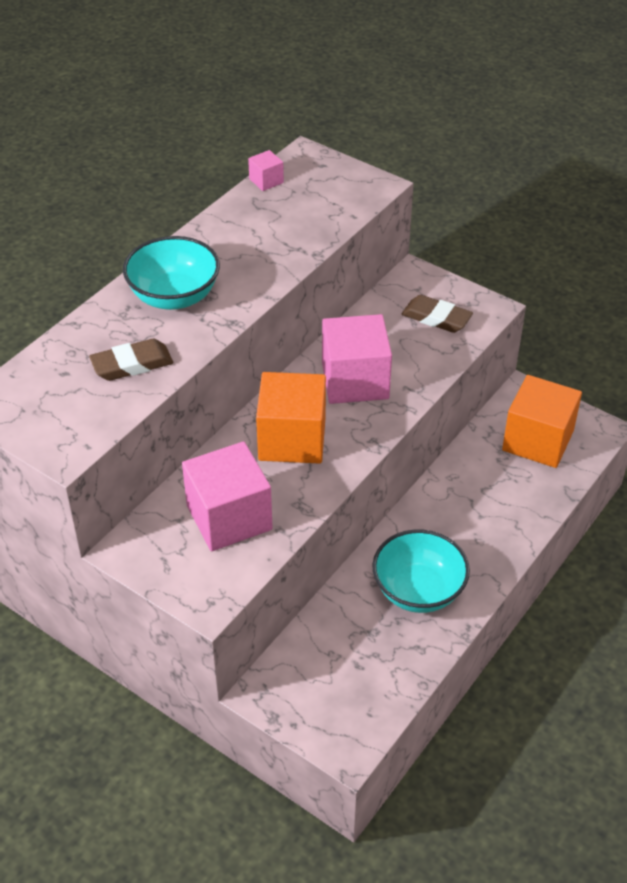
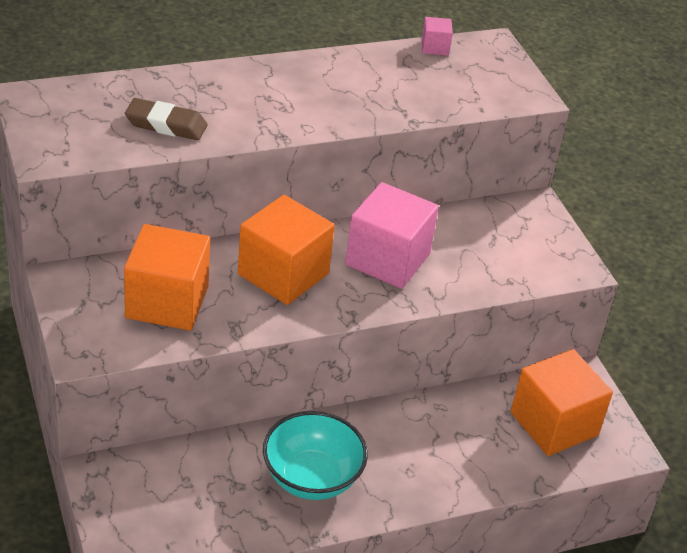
camera: 30 degrees right, 5 degrees down
turquoise bowl [123,236,220,310] -> none
pink cube [182,441,273,551] -> orange cube [124,224,210,331]
brown eraser [402,295,473,333] -> none

